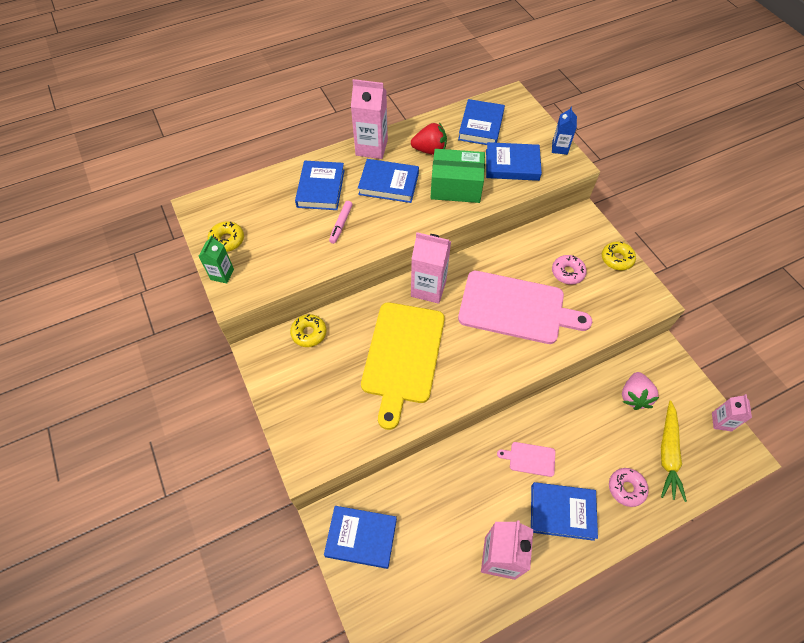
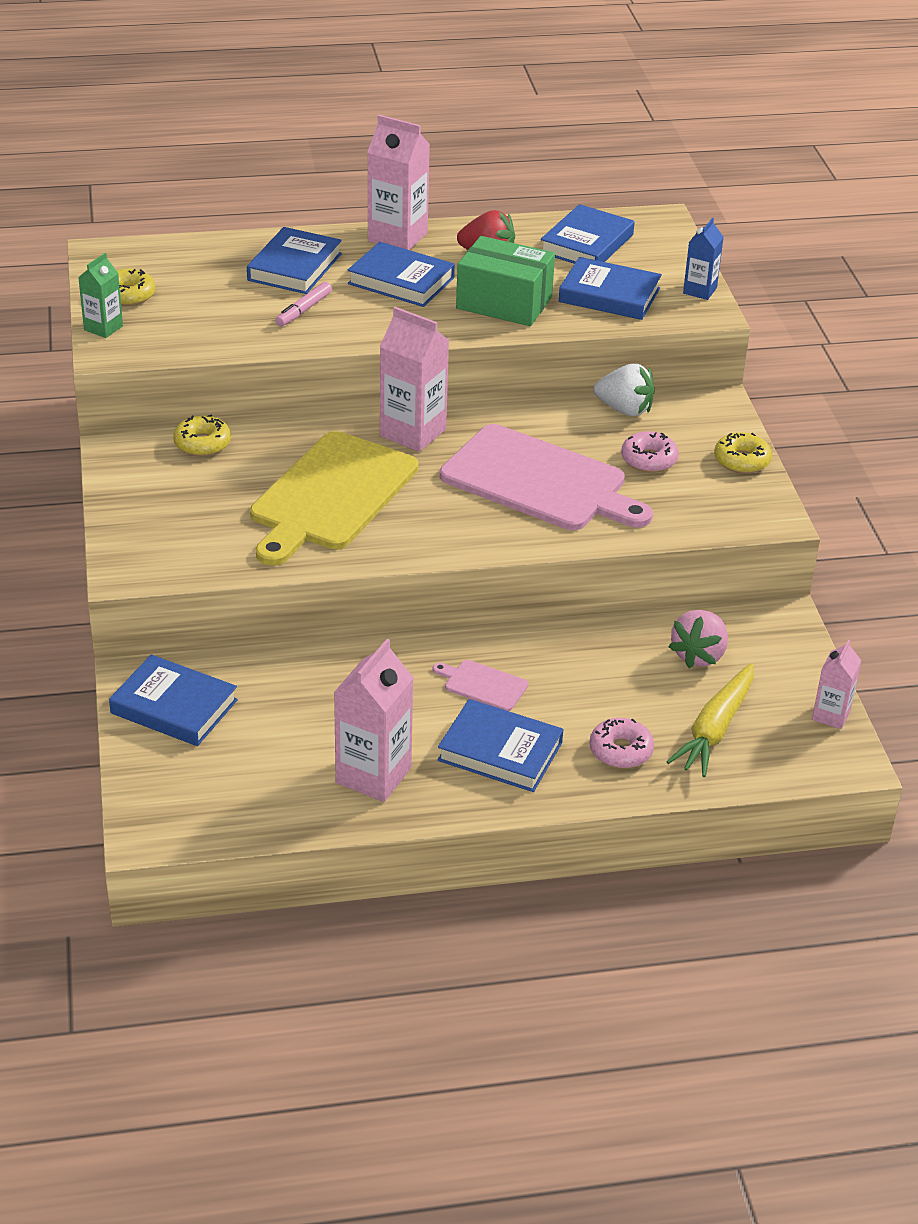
camera: 15 degrees right, 20 degrees down
none -> white strawberry [594,363,655,416]

